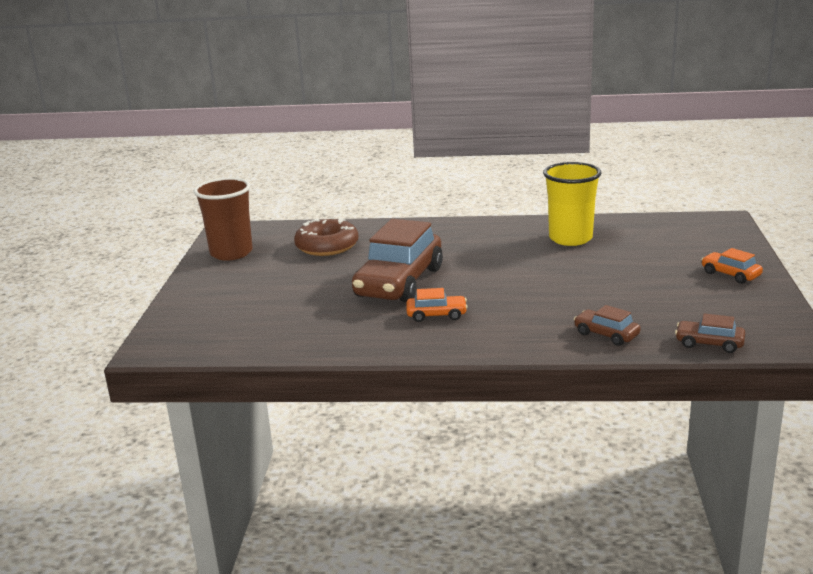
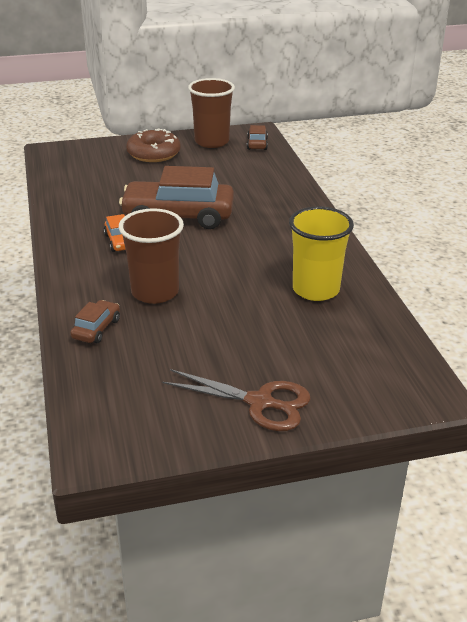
camera: 70 degrees right, 10 degrees up
brown donut [294,218,359,256] -> brown donut moved to [126,128,181,162]
brown car [675,314,745,353] -> brown car moved to [247,125,268,150]
orange car [701,248,763,284] -> brown scissors [162,369,311,431]
none -> brown cup [119,208,184,304]

